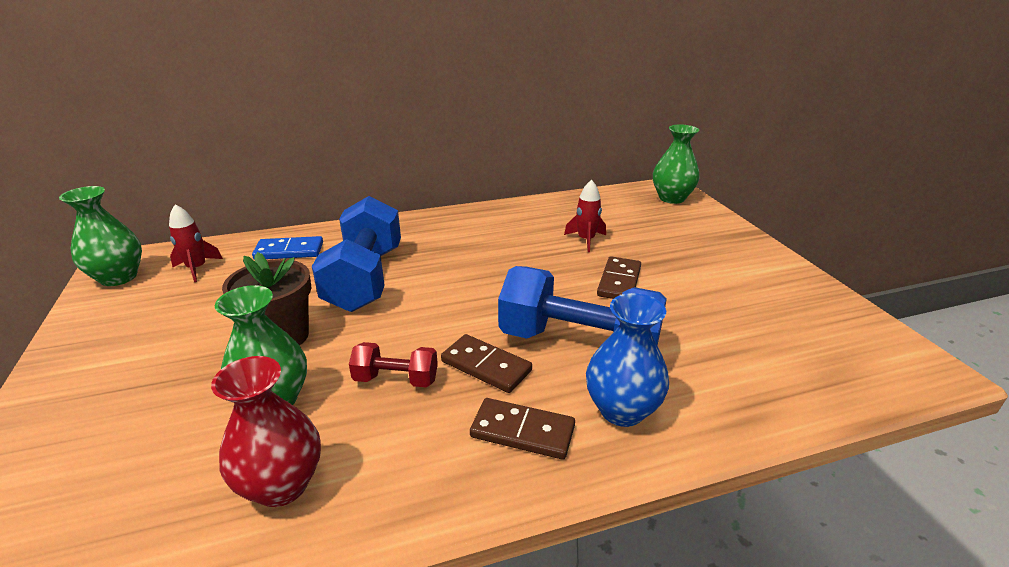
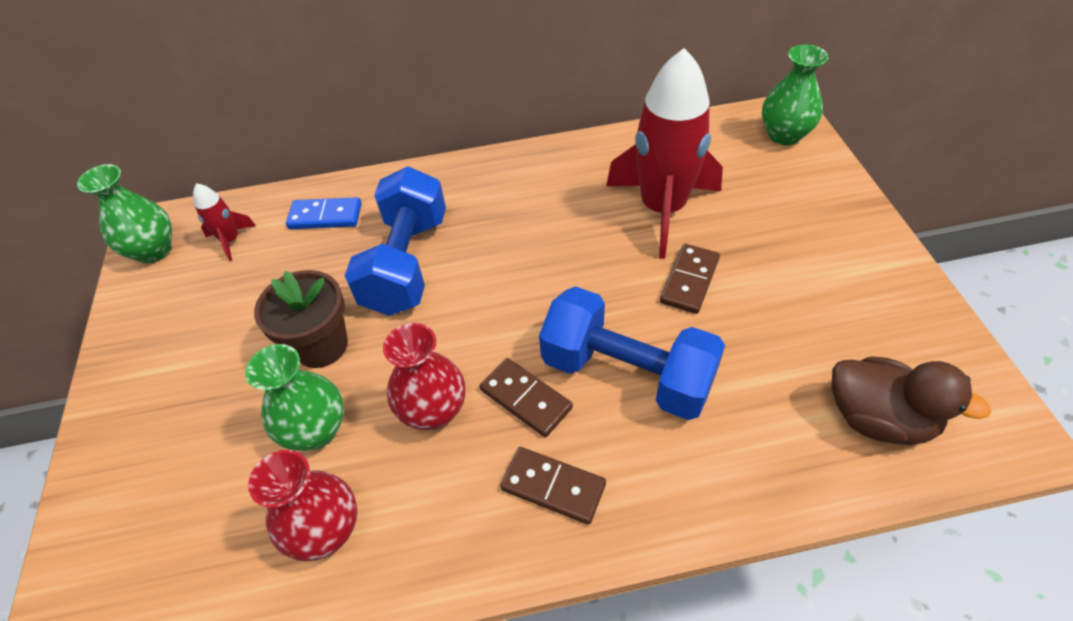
camera: 10 degrees right, 20 degrees up
red dumbbell [349,342,438,387] -> red vase [383,323,465,430]
red rocket [564,180,606,252] -> red rocket [606,48,723,259], size x2.30
blue vase [586,293,669,427] -> none
none -> brown duck [832,356,991,445]

